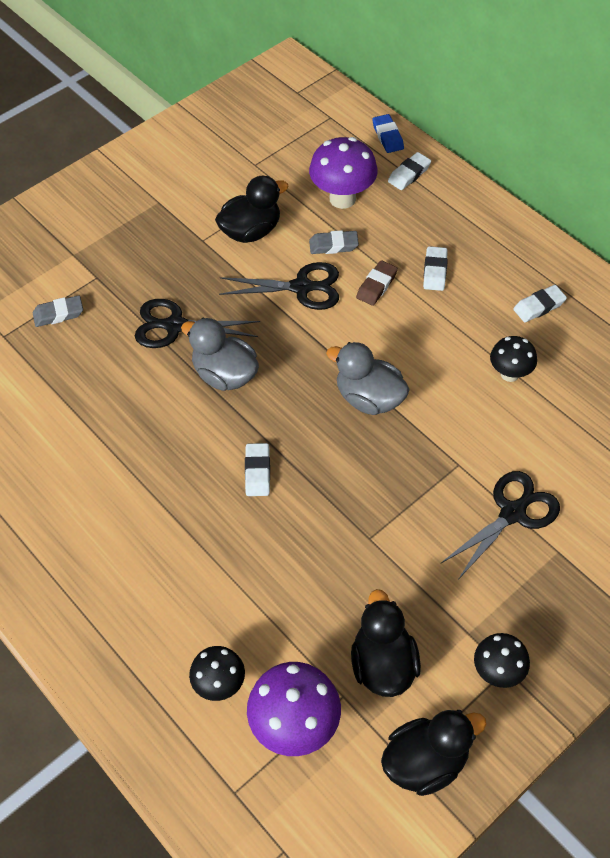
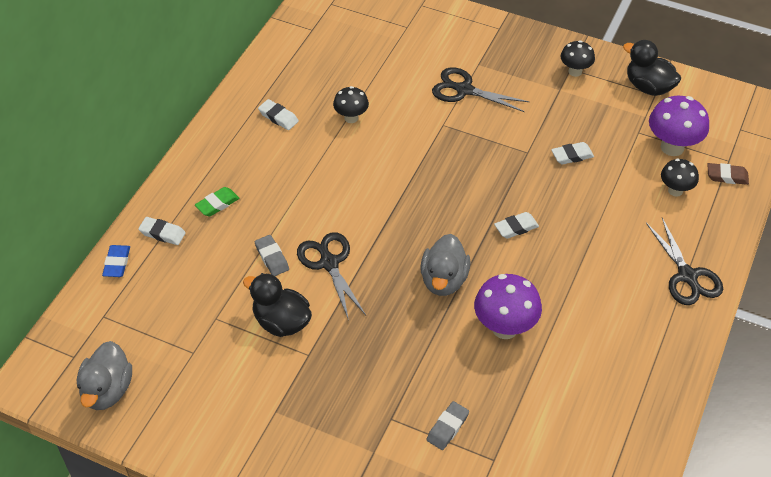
camera: 115 degrees left, 5 degrees down
grey eraser [33,295,83,327] -> grey eraser turned 75 degrees clockwise [426,401,469,450]
black scissors [135,299,260,348] -> black scissors moved to [646,218,723,305]
purple mushroom [309,137,378,209] -> purple mushroom moved to [474,274,542,339]
grey duck [326,342,410,415] -> grey duck moved to [77,341,132,410]
black duck [351,589,421,697] -> none
brown eraser [356,260,398,306] -> brown eraser moved to [708,163,749,185]
blue eraser [372,114,404,153] -> blue eraser turned 45 degrees counterclockwise [102,245,130,277]
white eraser [423,246,448,291] -> white eraser moved to [551,142,594,165]
none -> green eraser [195,187,239,216]

